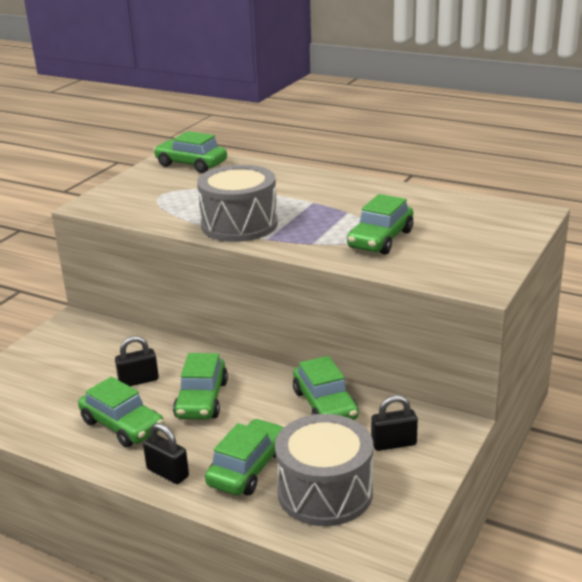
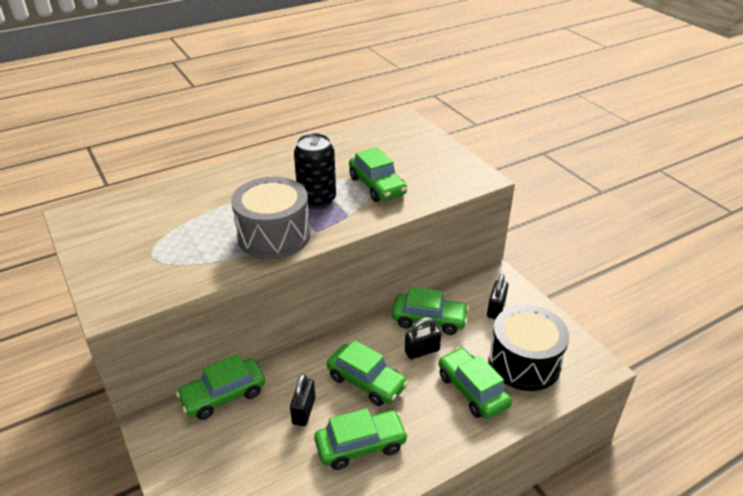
camera: 60 degrees left, 10 degrees up
black padlock [143,423,189,484] -> black padlock moved to [405,317,441,359]
green car [153,131,227,173] -> green car moved to [176,354,265,420]
grey drum [275,414,373,526] -> black drum [488,305,569,391]
none -> black can [294,133,336,209]

